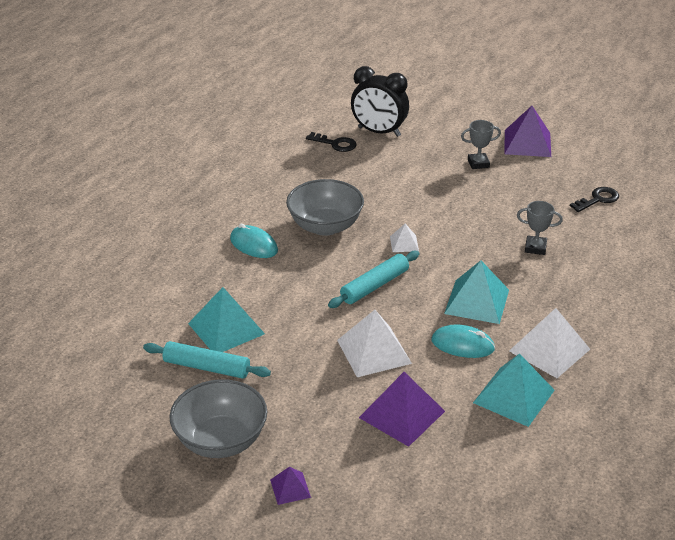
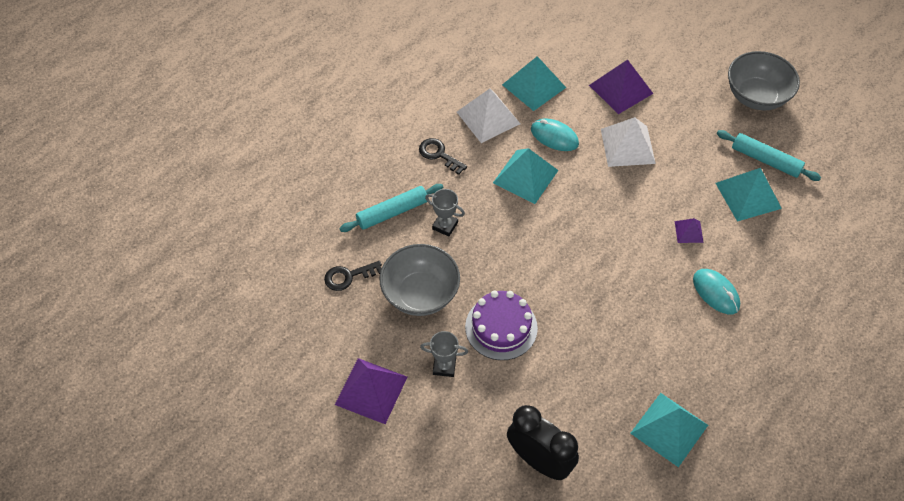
camera: 165 degrees left, 20 degrees up
purple pyramid [270,467,311,505] -> purple pyramid moved to [675,218,704,243]
grey bowl [286,179,364,236] -> grey bowl moved to [380,244,460,316]
black key [306,132,357,152] -> black key moved to [419,138,467,175]
turquoise rolling pin [328,251,420,308] -> turquoise rolling pin moved to [340,184,444,232]
white pyramid [390,224,419,252] -> none
none -> purple cake [465,290,538,360]
none -> turquoise pyramid [630,393,708,467]

